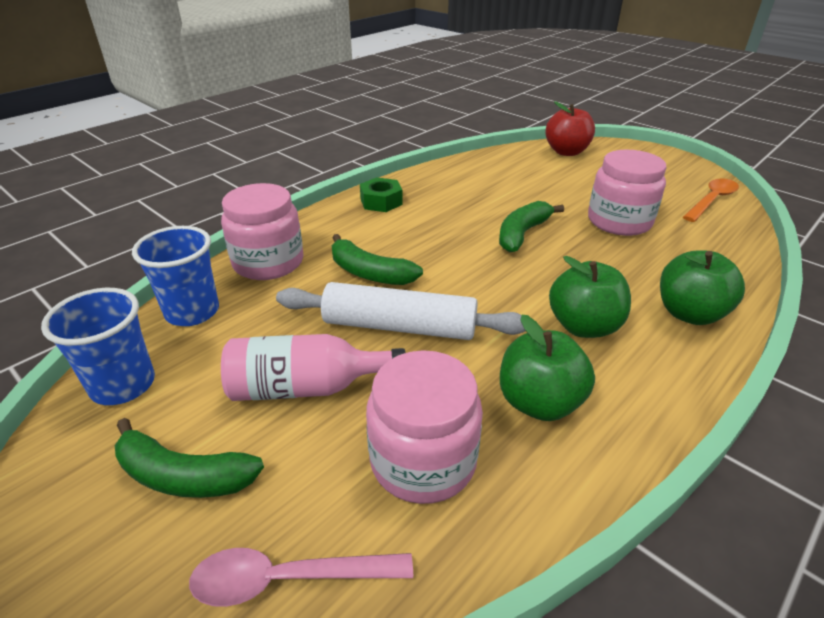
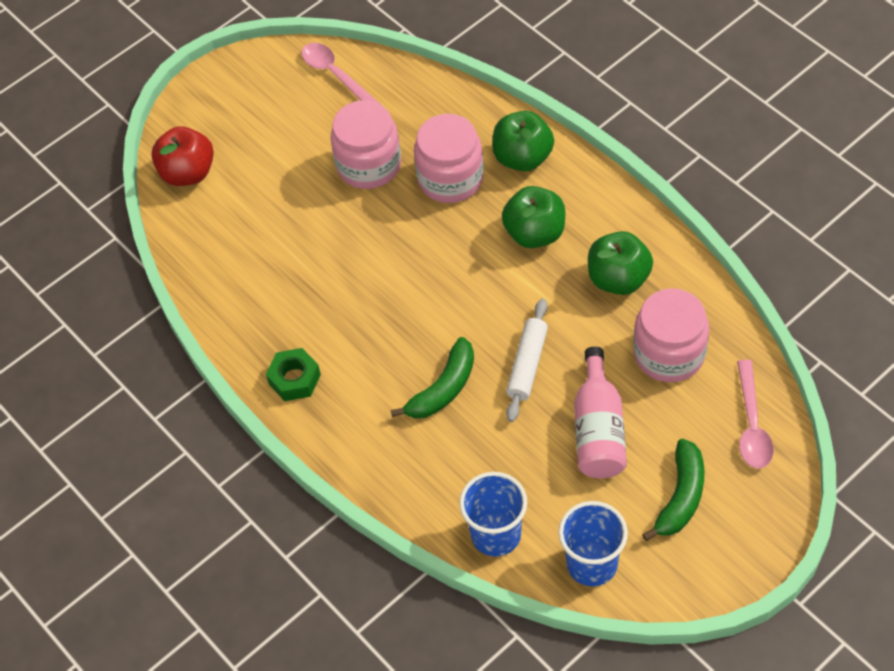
camera: 80 degrees left, 20 degrees up
pink jar [221,183,303,280] -> pink jar moved to [414,114,484,203]
white rolling pin [276,282,525,340] -> white rolling pin [506,299,548,422], size x0.66
green banana [499,201,564,252] -> none
orange spoon [683,178,739,222] -> pink spoon [301,43,380,104]

